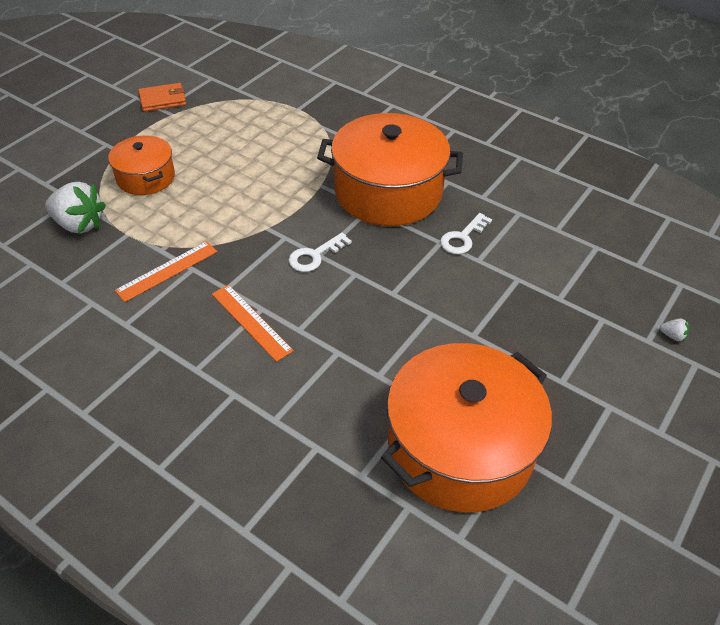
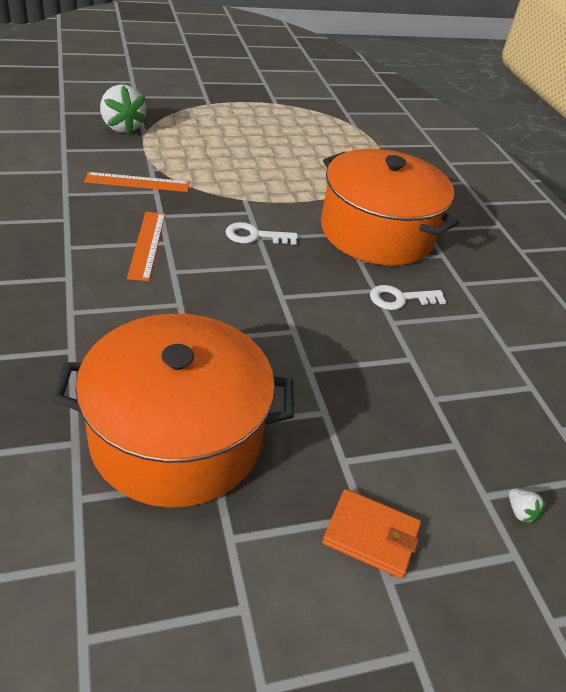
camera: 35 degrees right, 5 degrees down
orange pot [108,135,175,195] -> none
orange wallet [138,83,186,112] -> orange wallet moved to [322,489,421,578]

